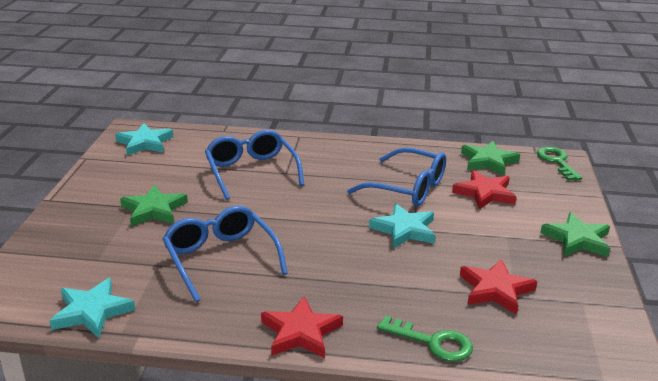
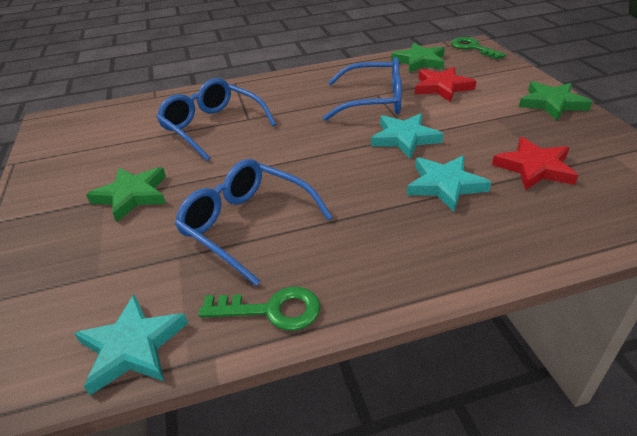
camera: 20 degrees left, 10 degrees up
turquoise star [115,123,173,156] -> turquoise star moved to [407,156,491,212]
red star [261,297,343,358] -> none
green key [377,315,473,362] -> green key moved to [199,287,320,331]

